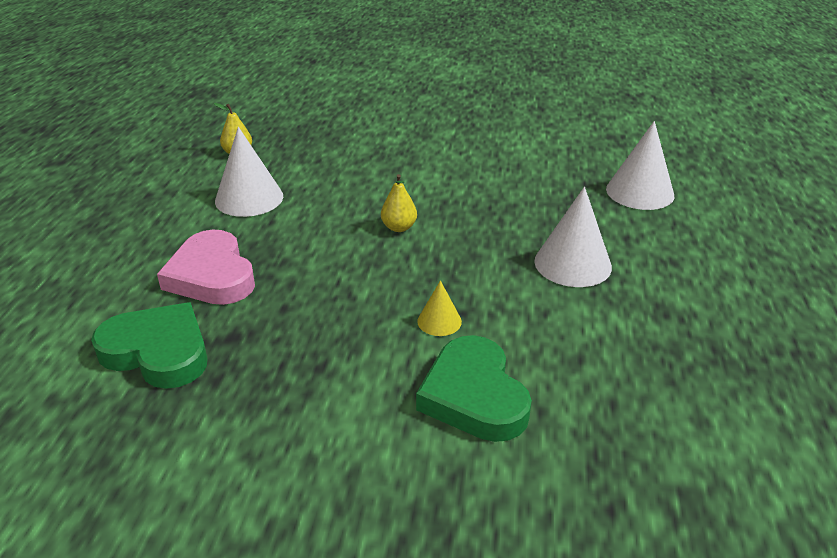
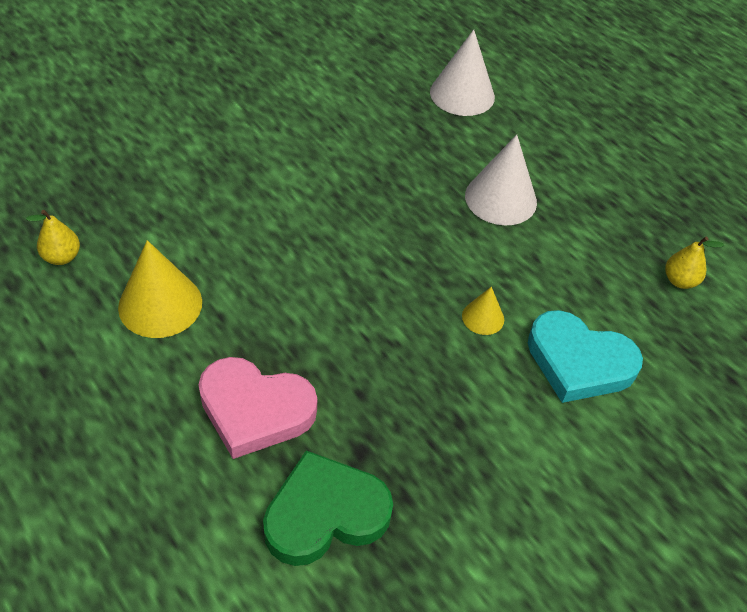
camera: 50 degrees left, 15 degrees up
white cone [215,127,283,217] -> yellow cone [118,240,202,338]
yellow pear [381,174,417,232] -> yellow pear moved to [665,236,724,289]
green heart [416,335,532,442] -> turquoise heart [528,310,643,403]

